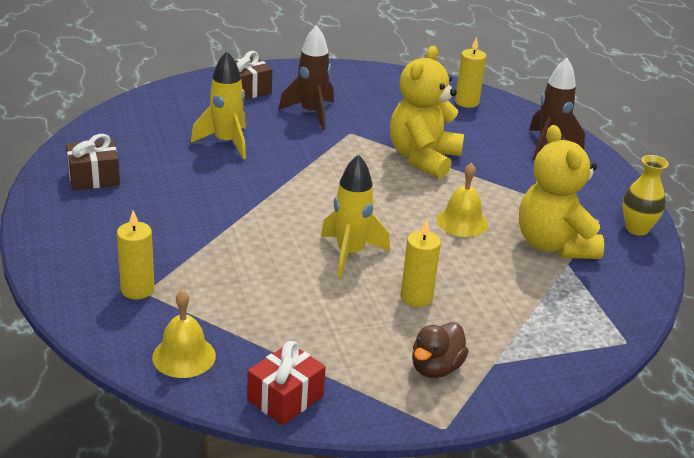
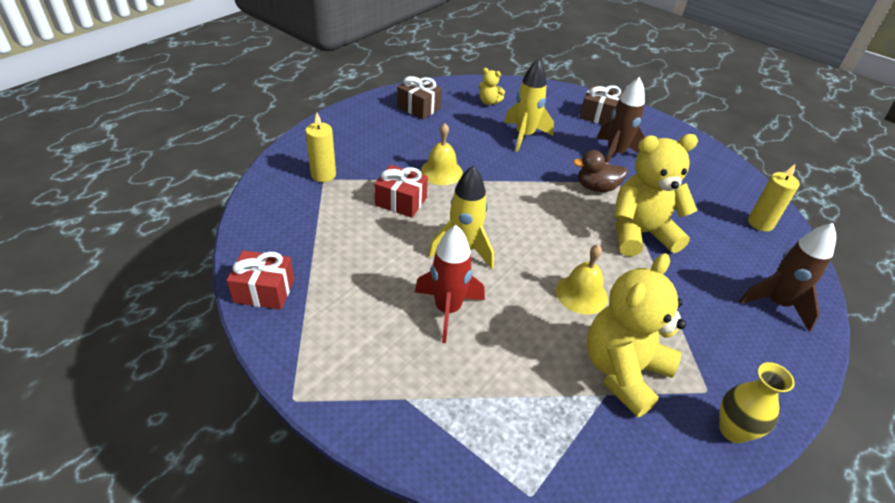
camera: 55 degrees right, 10 degrees up
yellow bell [152,290,216,378] -> yellow bell moved to [421,123,463,185]
yellow candle [401,220,441,307] -> red rocket [415,225,485,343]
brown duck [412,322,469,378] -> brown duck moved to [573,150,628,192]
none -> red gift [374,165,428,218]
none -> yellow teddy bear [479,68,505,105]

